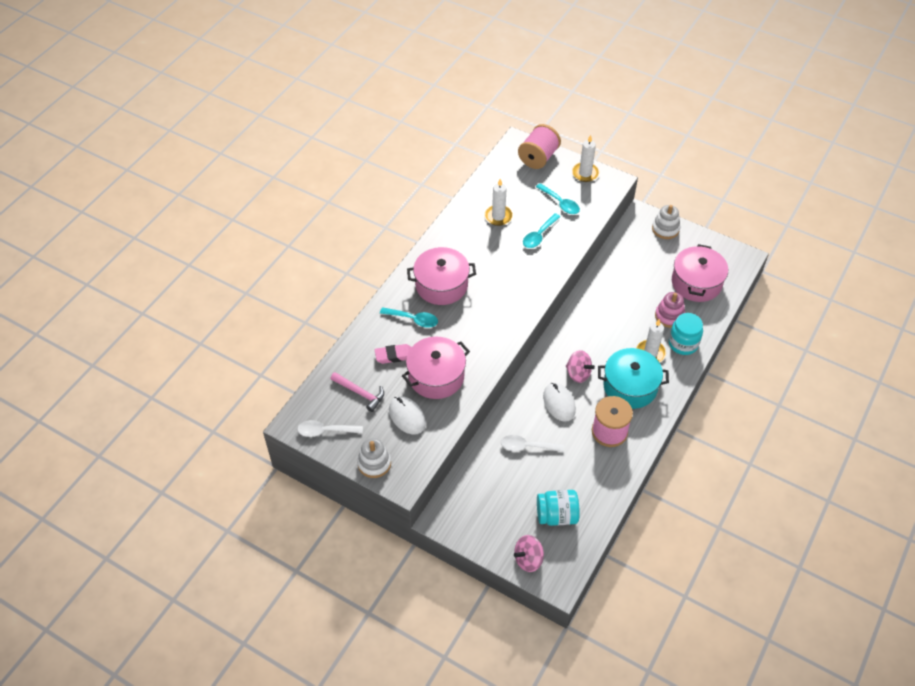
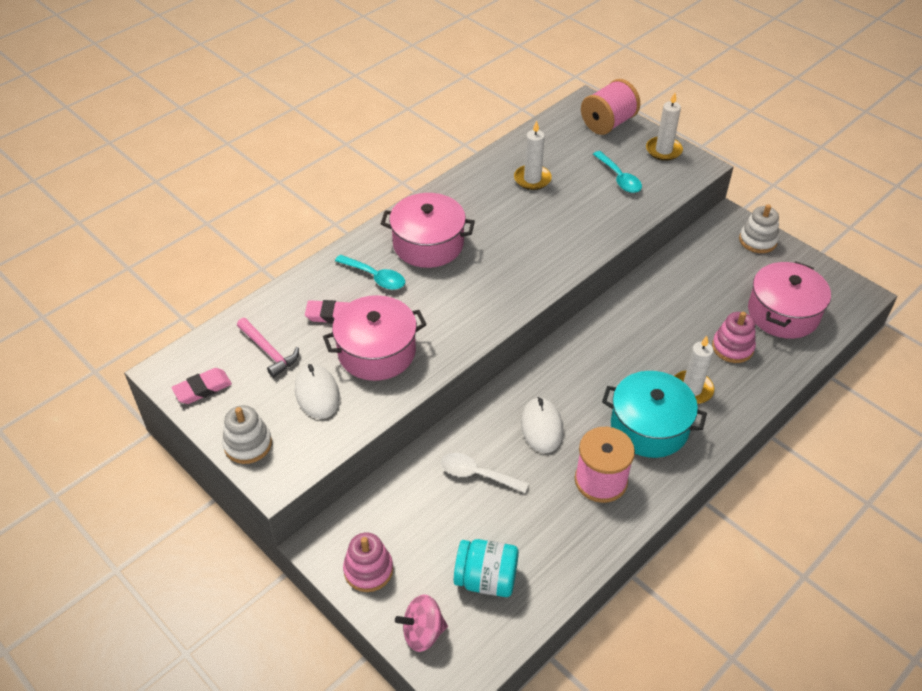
camera: 15 degrees right, 5 degrees down
white spoon [297,420,363,437] -> pink eraser [171,368,232,404]
turquoise spoon [523,213,560,248] -> none
pink spinning top [566,350,595,383] -> none
turquoise jar [669,313,703,355] -> none
none -> pink stacking toy [343,532,393,592]

